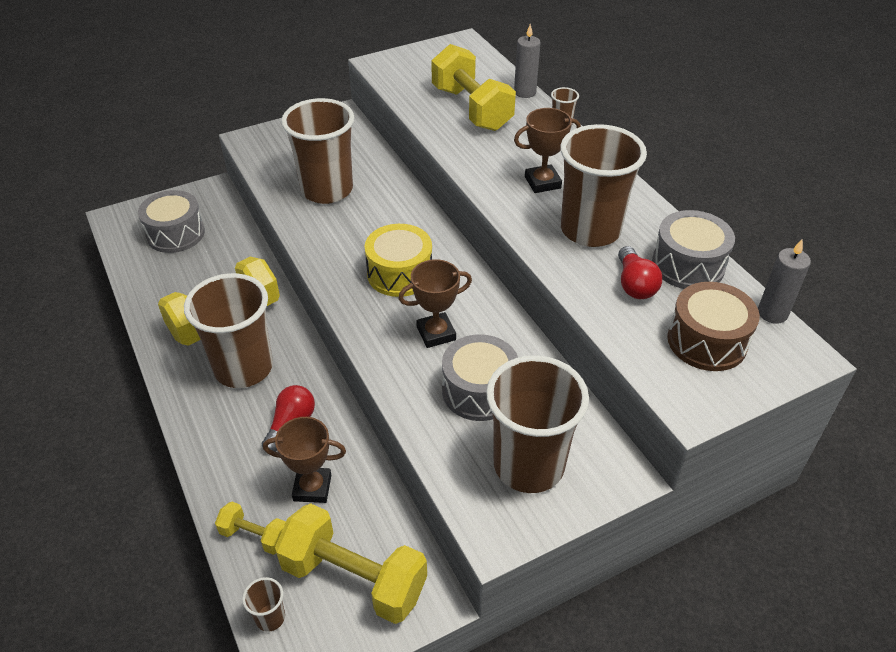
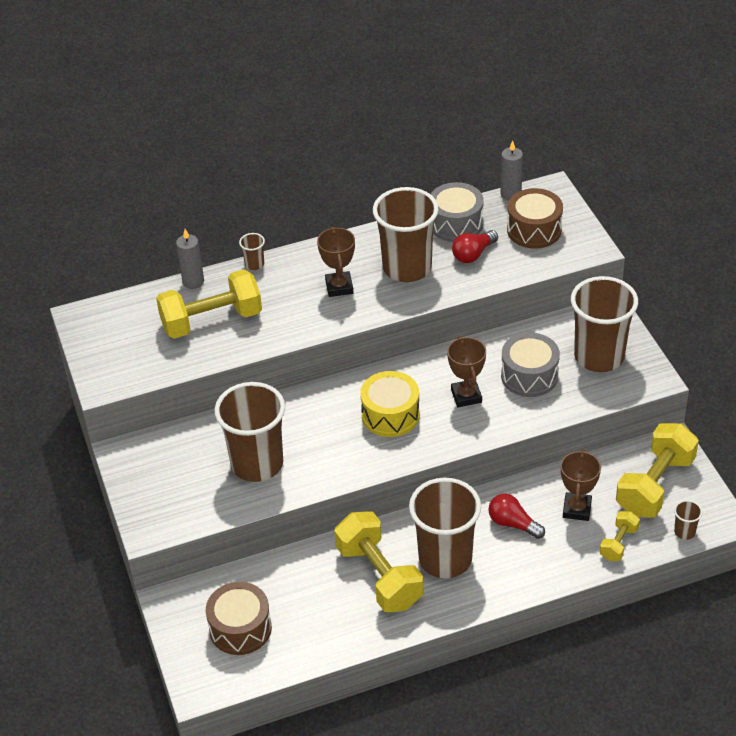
camera: 80 degrees left, 0 degrees up
grey drum [138,190,205,253] -> brown drum [206,582,272,655]
red light bulb [618,246,662,299] -> red light bulb turned 135 degrees clockwise [452,230,498,263]

